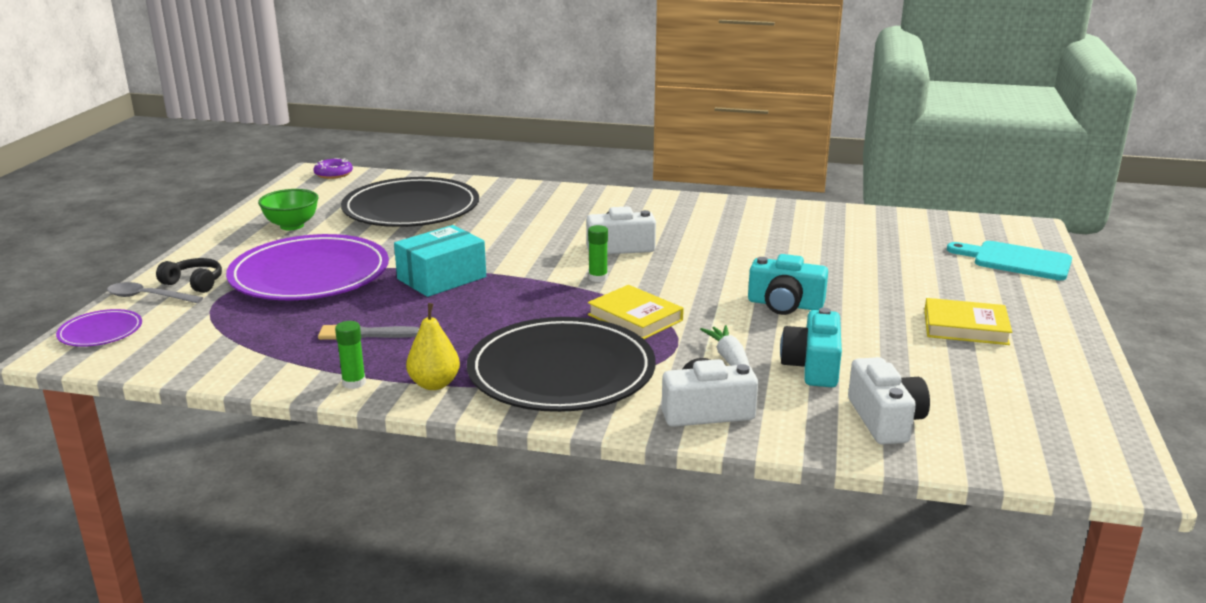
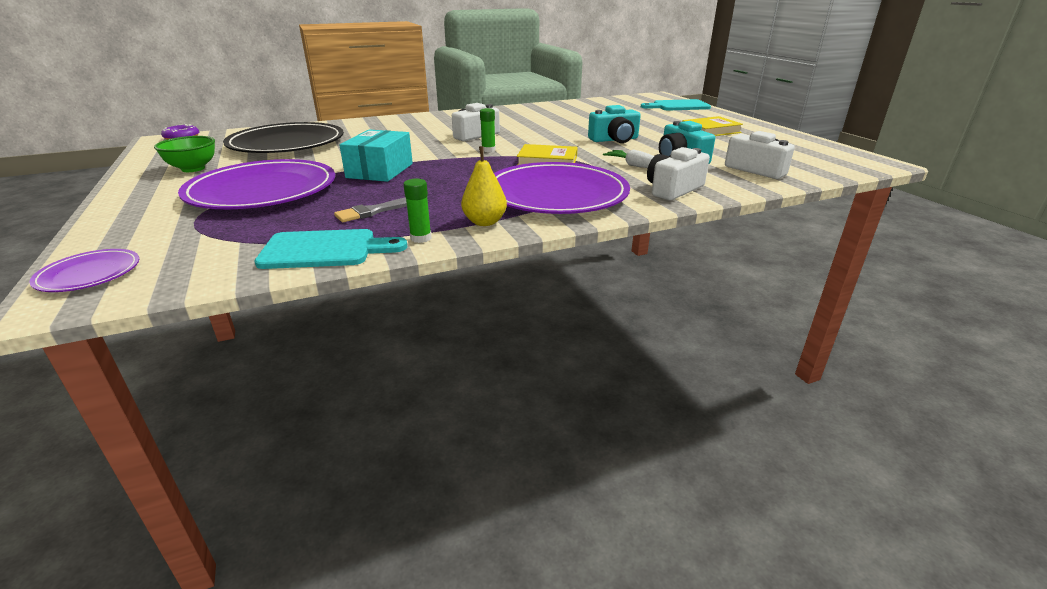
camera: 35 degrees left, 5 degrees up
grey spoon [107,282,203,303] -> none
black headphones [156,258,222,293] -> none
black plate [467,317,656,412] -> purple plate [494,162,630,214]
none -> turquoise cutting board [254,229,408,269]

